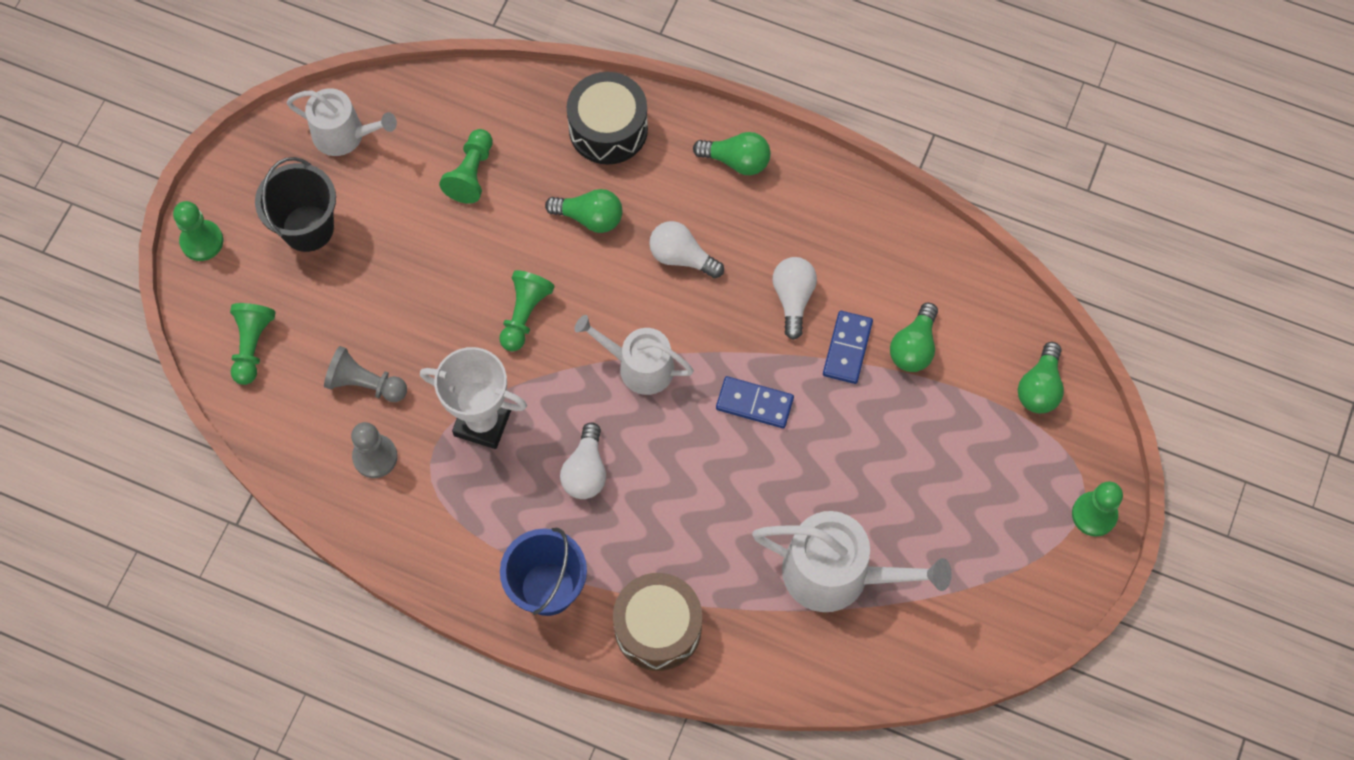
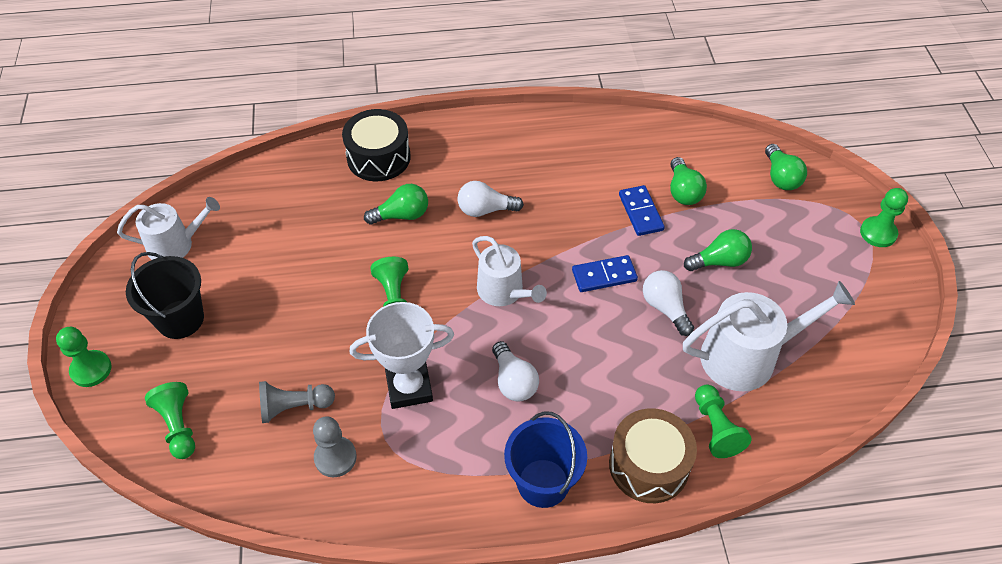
camera: 30 degrees left, 15 degrees down
green pawn [439,129,493,204] -> green pawn moved to [695,384,752,458]
white watering can [574,315,694,395] -> white watering can turned 120 degrees counterclockwise [472,236,547,306]
green light bulb [693,132,771,175] -> green light bulb moved to [684,229,752,271]
white light bulb [772,257,817,340] -> white light bulb moved to [643,270,694,336]

